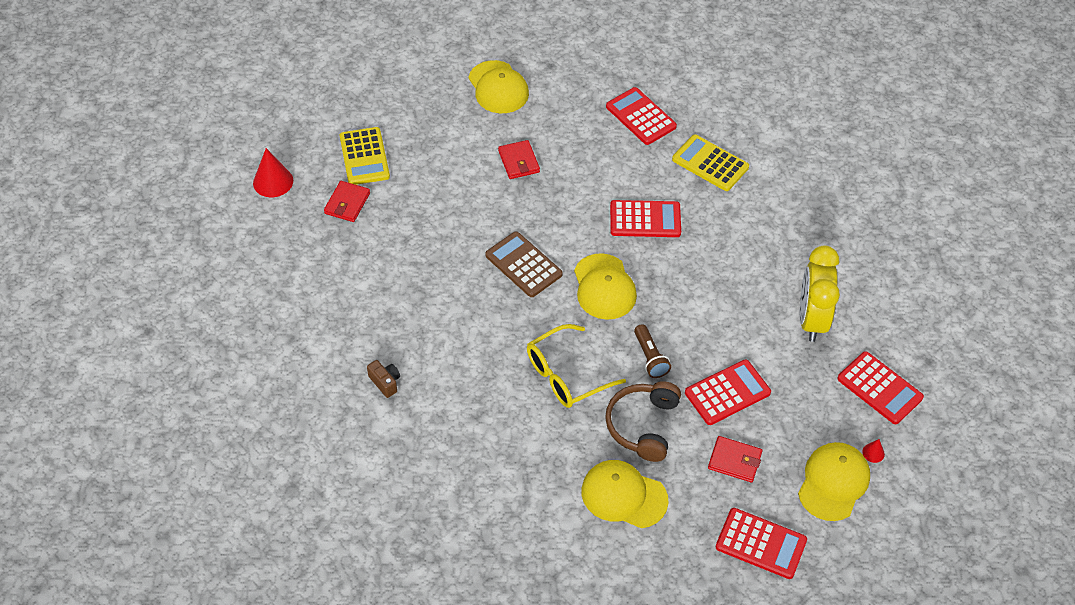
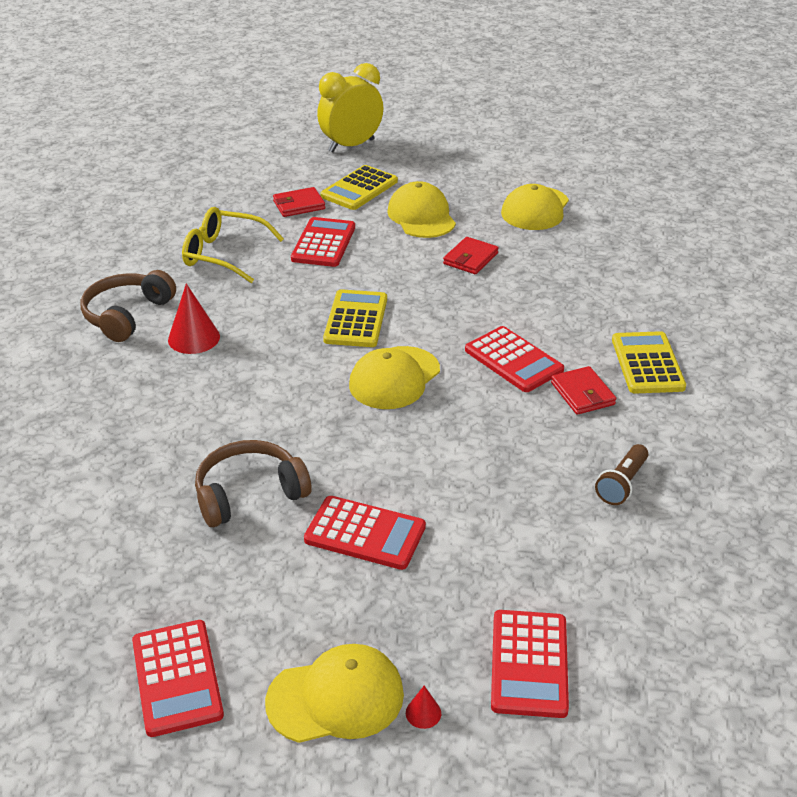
camera: 50 degrees right, 15 degrees down
red cone [253,148,293,197] -> red cone moved to [168,283,220,354]
brown camera [367,360,400,398] -> brown headphones [81,270,176,342]
brown calculator [485,232,563,297] -> yellow calculator [323,289,387,347]
yellow glasses [527,324,626,408] -> yellow glasses moved to [182,207,284,283]
yellow cap [581,460,668,528] -> yellow cap moved to [387,181,456,238]
red calculator [606,87,677,145] -> red calculator moved to [291,217,355,267]
brown flashlight [634,324,671,378] -> brown flashlight moved to [595,444,648,505]
red wallet [708,436,762,482] -> red wallet moved to [551,366,616,415]
yellow clock [800,245,840,342] -> yellow clock moved to [317,63,383,153]

